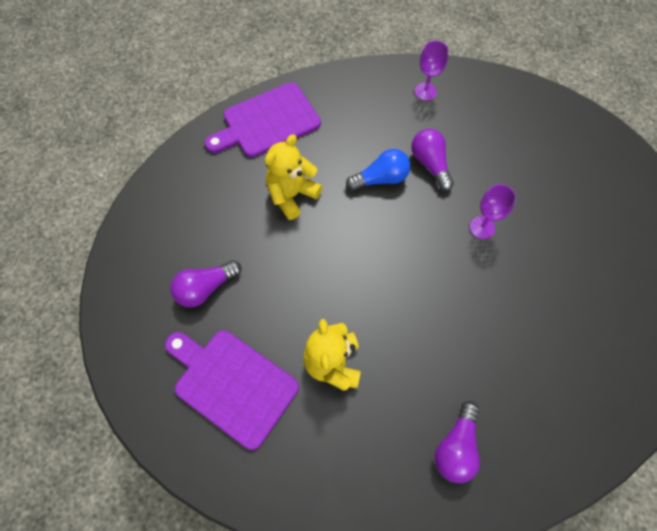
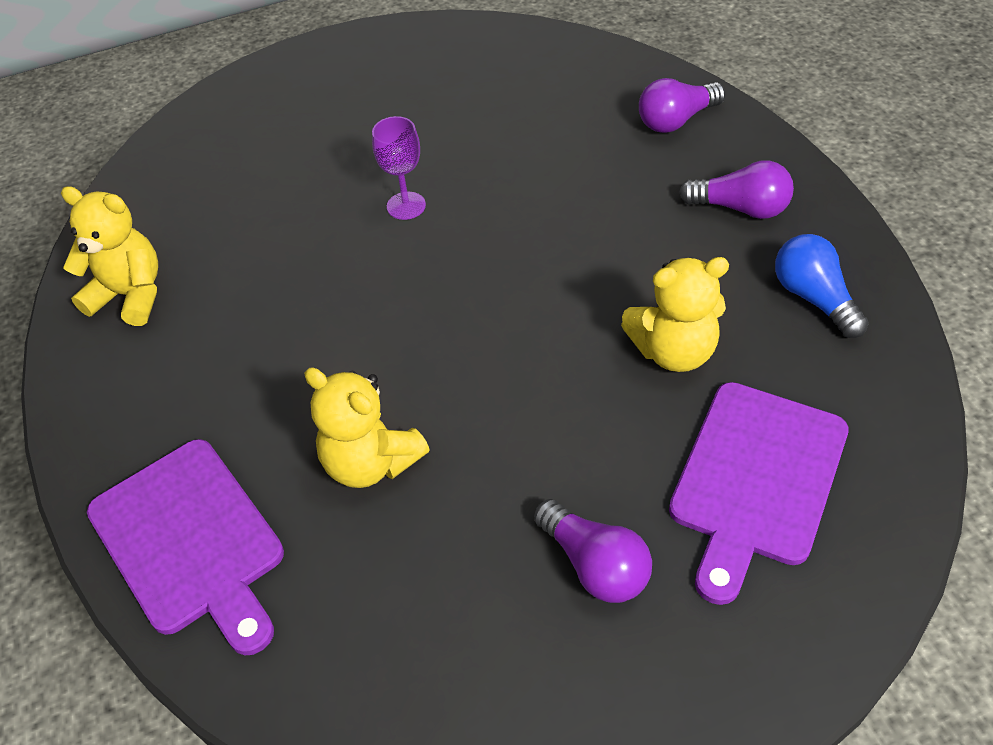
camera: 95 degrees left, 15 degrees down
blue light bulb [346,149,410,191] -> blue light bulb moved to [775,234,869,338]
purple light bulb [411,129,454,191] -> purple light bulb moved to [639,78,726,133]
purple goblet [415,40,449,101] -> yellow teddy bear [61,186,158,326]

